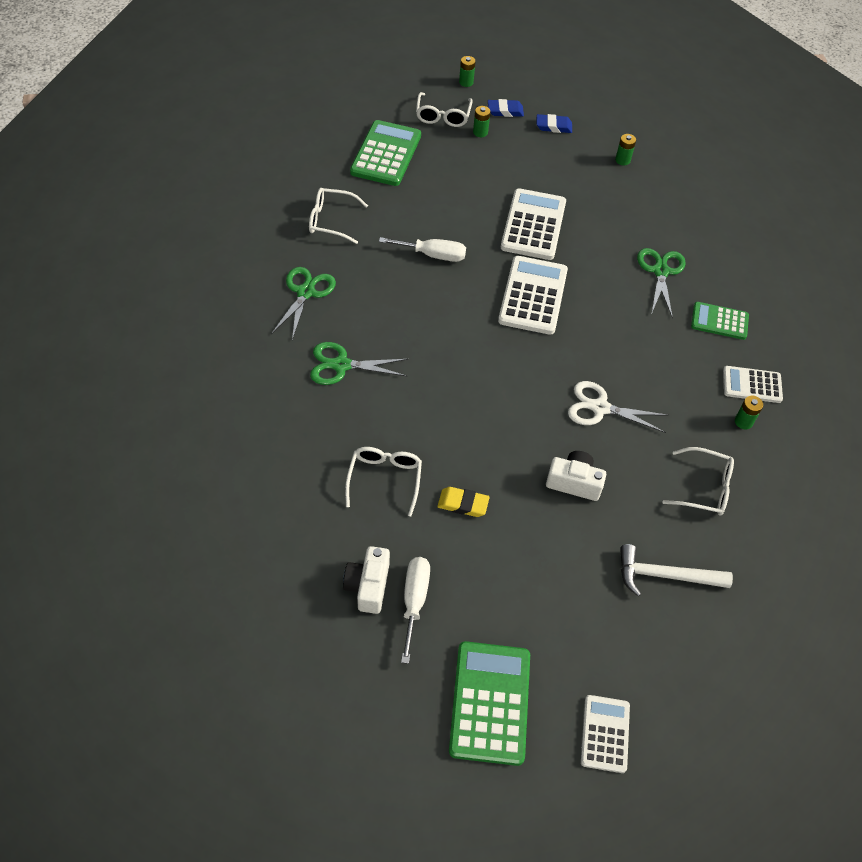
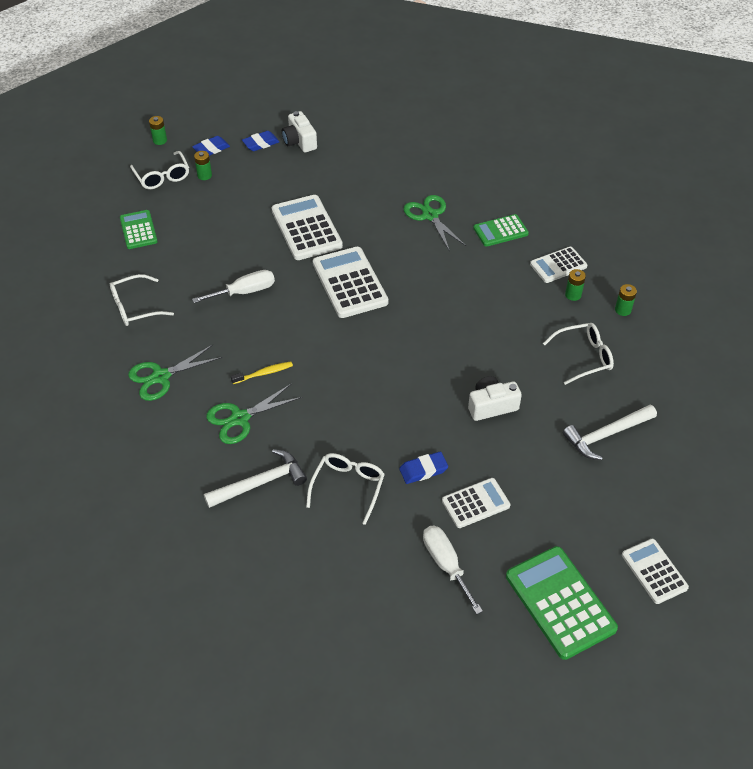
camera: 30 degrees left, 5 degrees down
green scissors [271,267,336,340] -> green scissors turned 105 degrees counterclockwise [128,345,222,401]
white camera [343,546,390,614] -> white camera moved to [282,111,317,152]
white glasses [345,447,422,516] -> white glasses turned 45 degrees clockwise [306,453,385,525]
green calculator [350,120,421,186] -> green calculator [120,210,158,249], size x0.60
yellow eraser [437,487,490,517] -> blue eraser [399,452,448,484]
white scissors [568,381,669,433] -> none
green battery [615,134,636,165] -> green battery moved to [615,284,637,316]
none -> white hammer [204,449,307,508]
none -> yellow toothbrush [231,362,293,384]
none -> white calculator [442,478,510,528]

